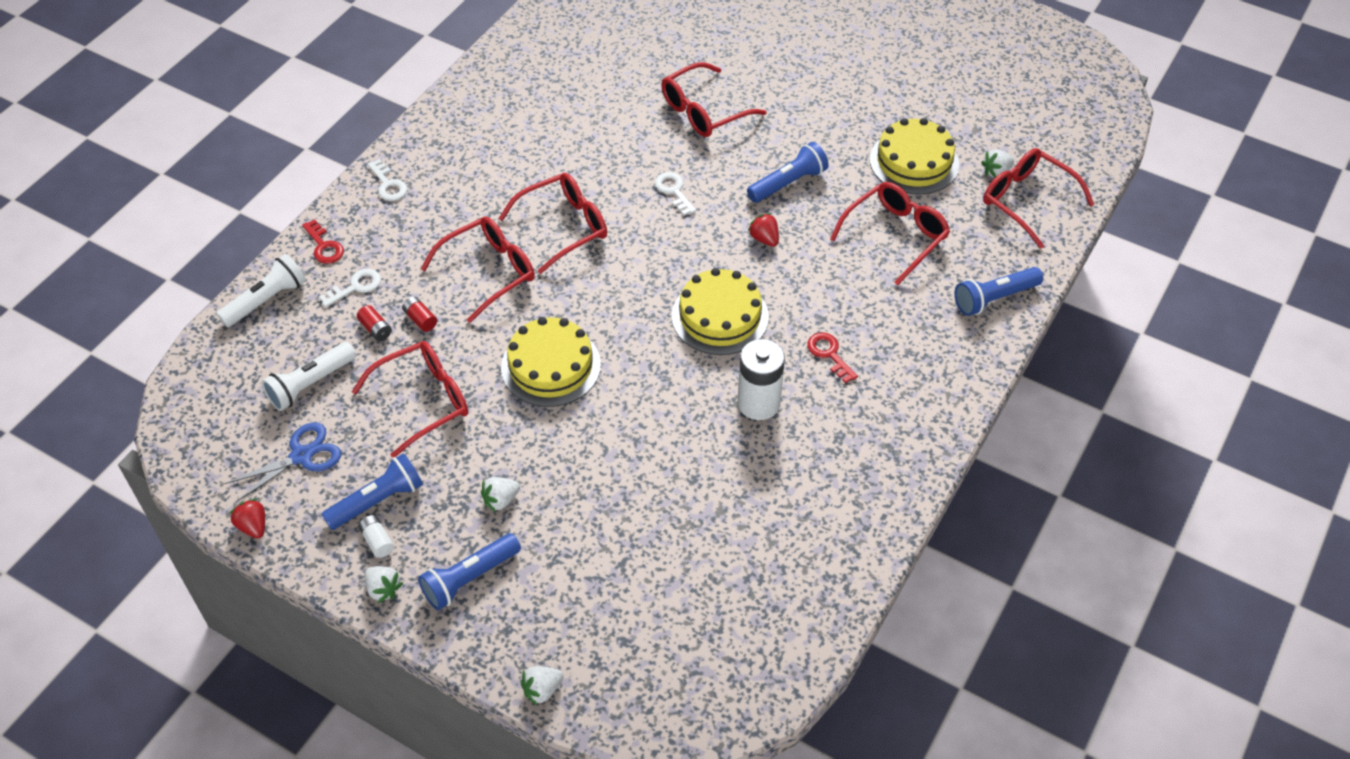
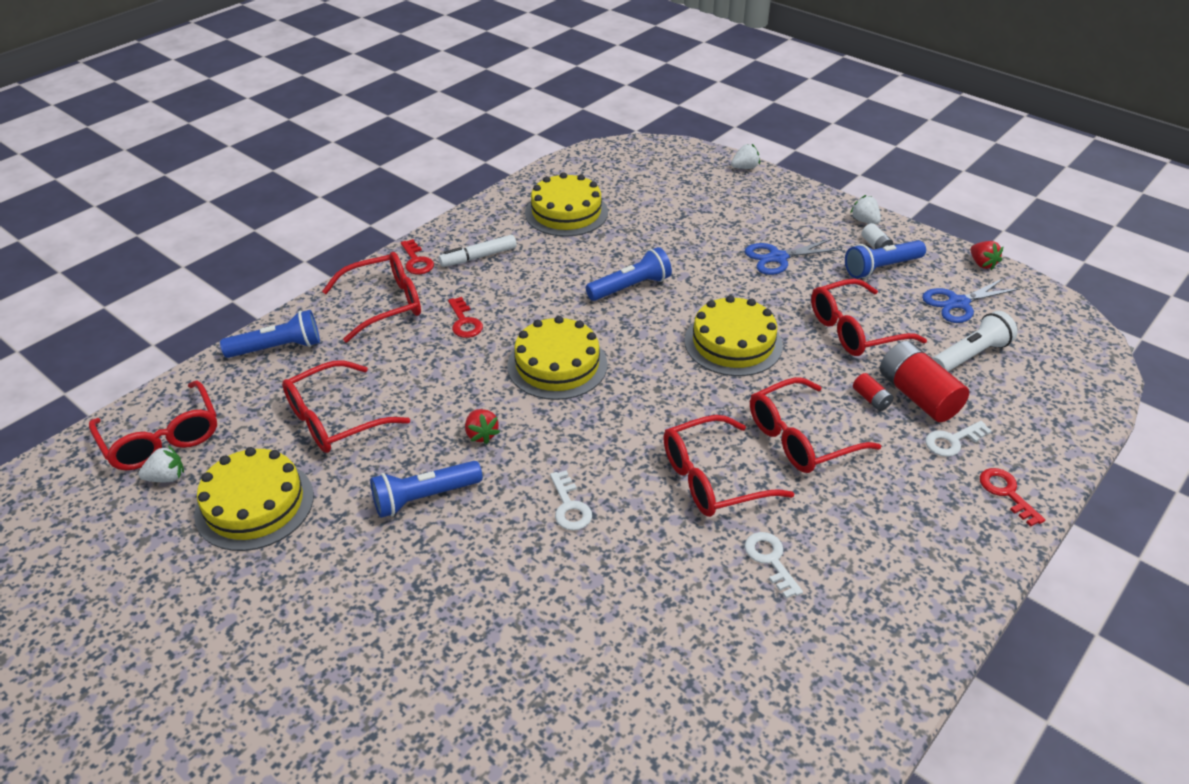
camera: 170 degrees left, 10 degrees down
white flashlight [217,254,306,327] -> none
red battery [357,305,392,341] -> red battery [880,341,969,422], size x2.14
white key [368,159,407,201] -> white key moved to [745,532,803,599]
blue flashlight [418,533,521,610] -> blue flashlight moved to [586,247,672,301]
white strawberry [481,477,520,512] -> blue scissors [745,239,842,275]
red glasses [661,62,767,137] -> red glasses moved to [322,252,421,342]
white battery [738,339,785,420] -> none
none -> red key [401,239,434,274]
none -> white marker [439,235,517,267]
none -> yellow cake [525,172,608,237]

